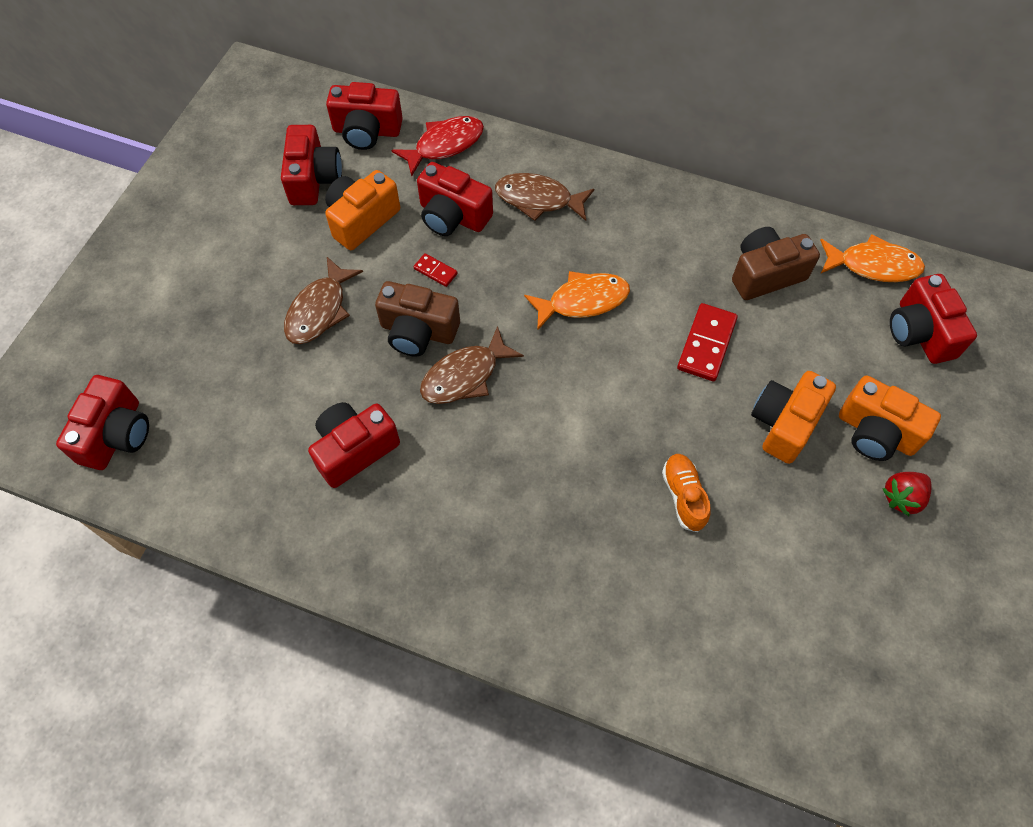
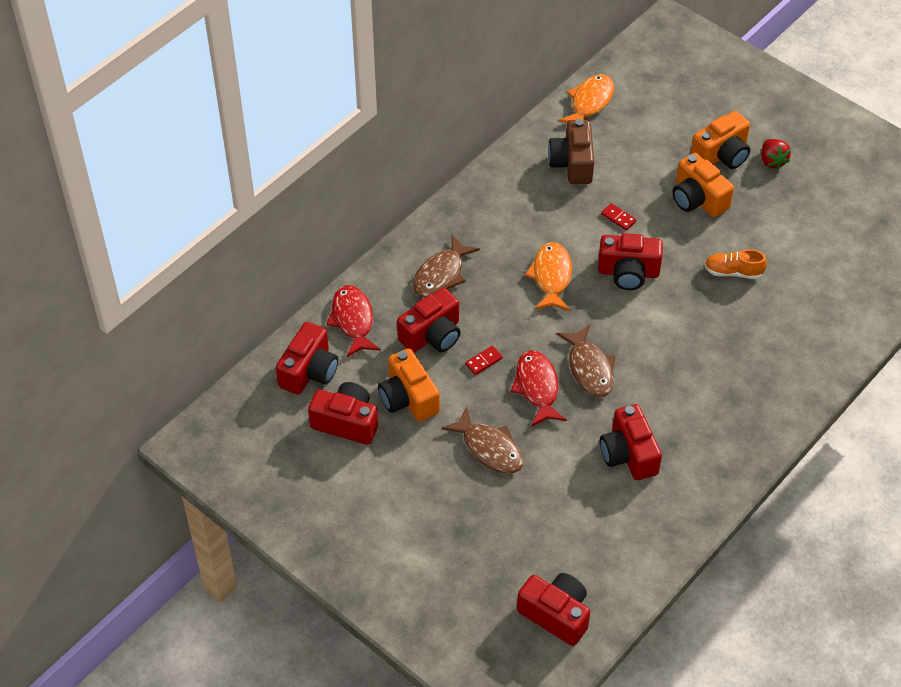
camera: 70 degrees left, 10 degrees down
brown camera [375,281,460,356] -> red fish [511,351,567,427]
red domino [677,303,738,381] -> red domino [601,203,636,230], size x0.54
red camera [890,274,977,364] -> red camera moved to [598,233,663,290]

